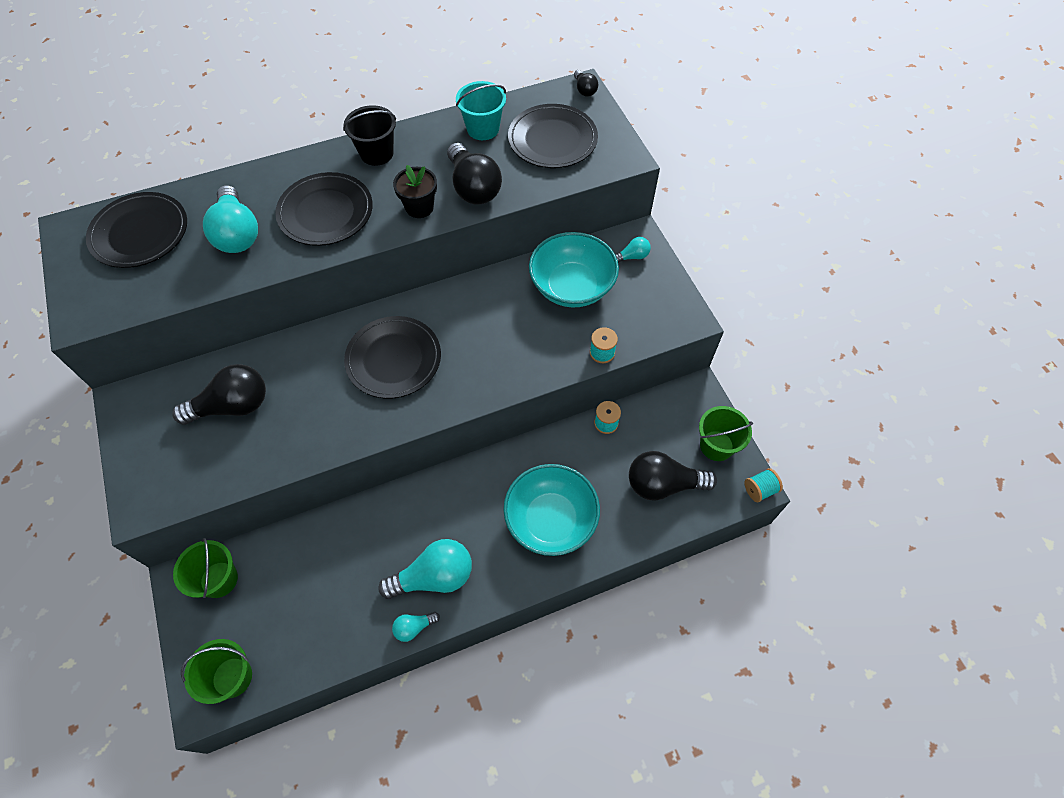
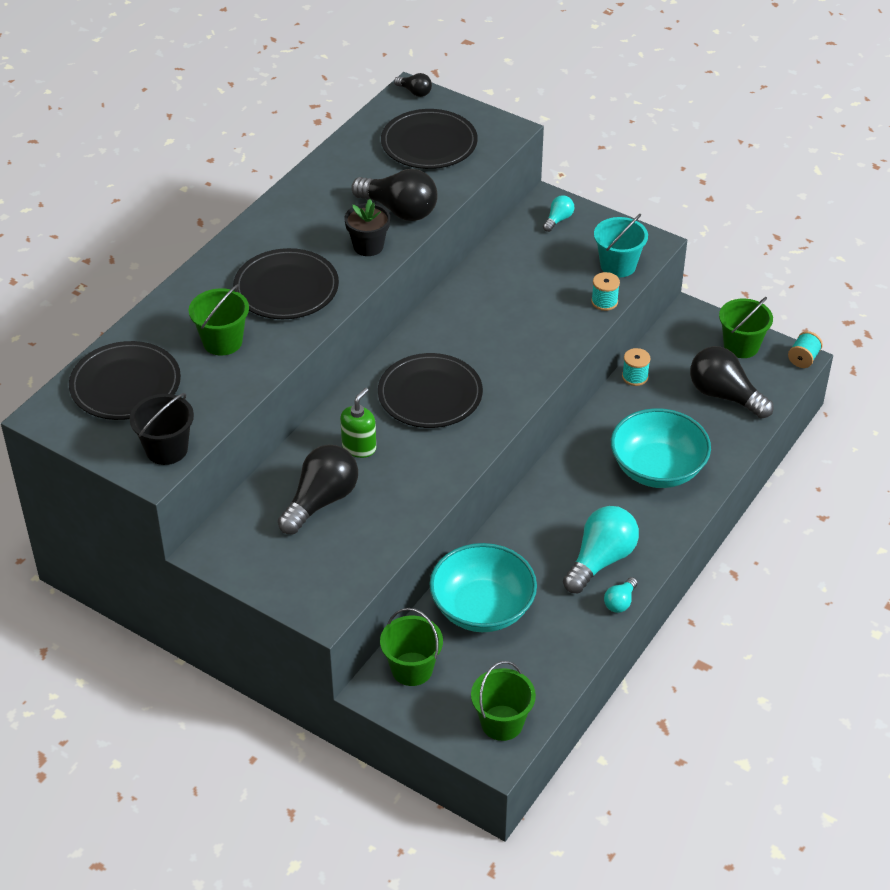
camera: 35 degrees left, 15 degrees down
turquoise light bulb [203,185,258,253] -> green bucket [189,284,249,355]
black bucket [343,105,396,166] -> black bucket moved to [130,393,194,465]
turquoise bucket [456,81,506,140] -> turquoise bucket moved to [594,214,648,278]
turquoise bowl [529,232,619,308] -> turquoise bowl moved to [429,543,537,632]
black light bulb [629,451,717,501] -> black light bulb turned 75 degrees clockwise [690,346,774,419]
none -> green soap dispenser [340,388,376,458]

